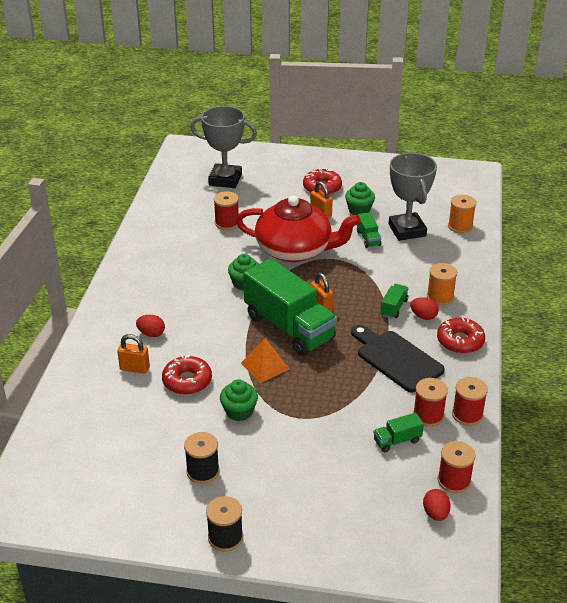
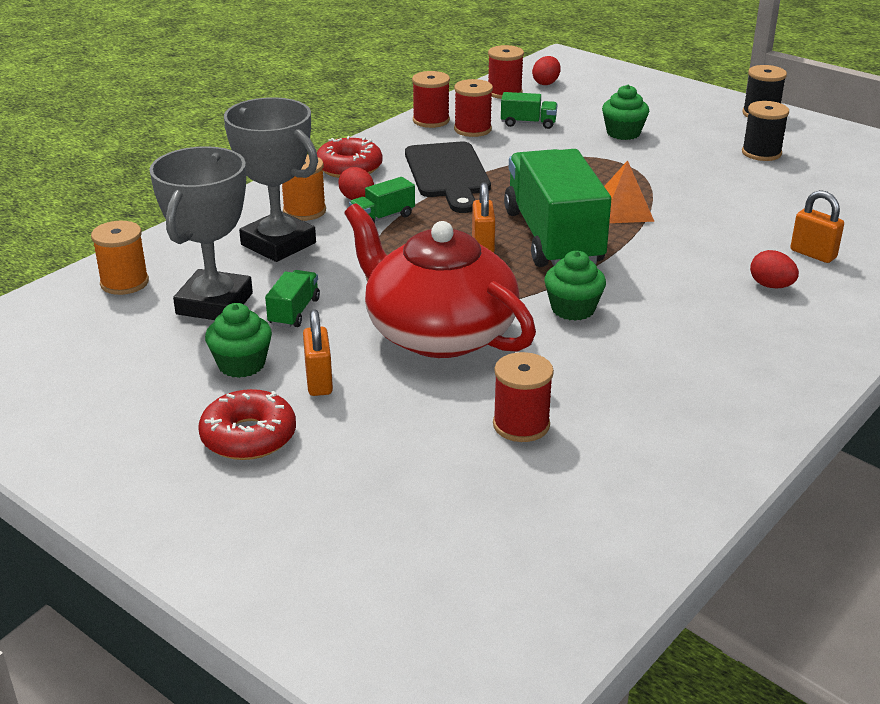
camera: 150 degrees left, 5 degrees down
red donut [162,355,212,395] -> none
grey trophy [190,106,257,188] -> grey trophy moved to [224,97,318,262]
green cupcake [220,379,258,421] -> green cupcake moved to [602,85,649,140]

